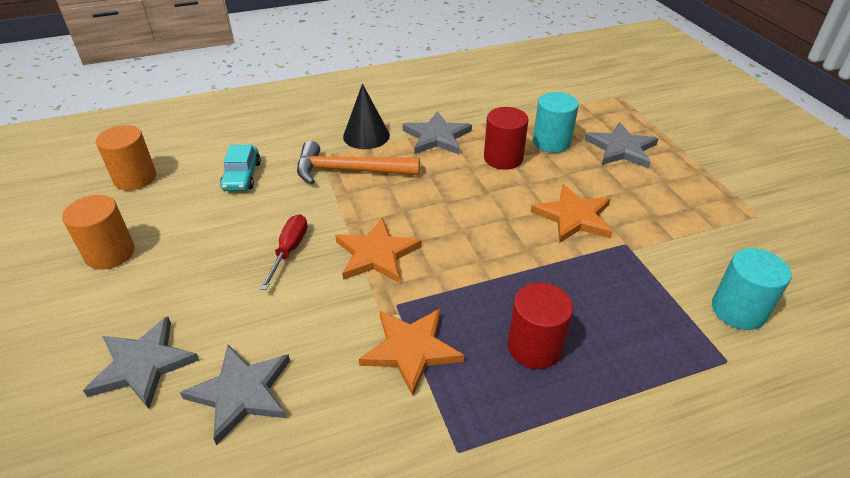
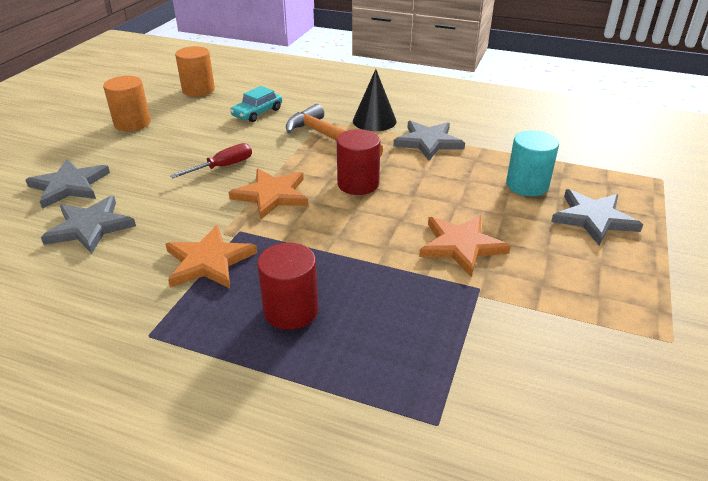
camera: 40 degrees right, 5 degrees down
red cylinder [484,107,528,170] -> red cylinder moved to [337,129,380,195]
turquoise cylinder [712,248,792,330] -> none

